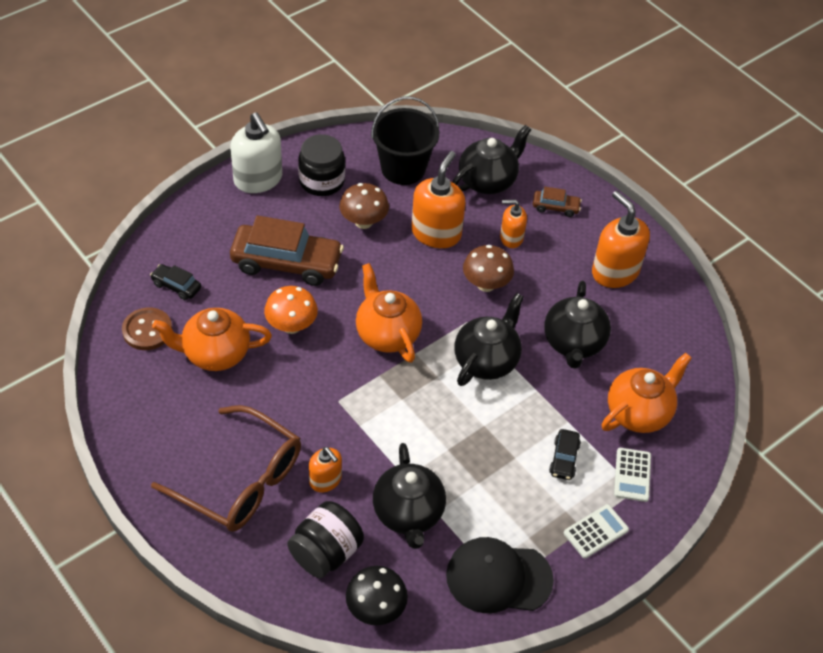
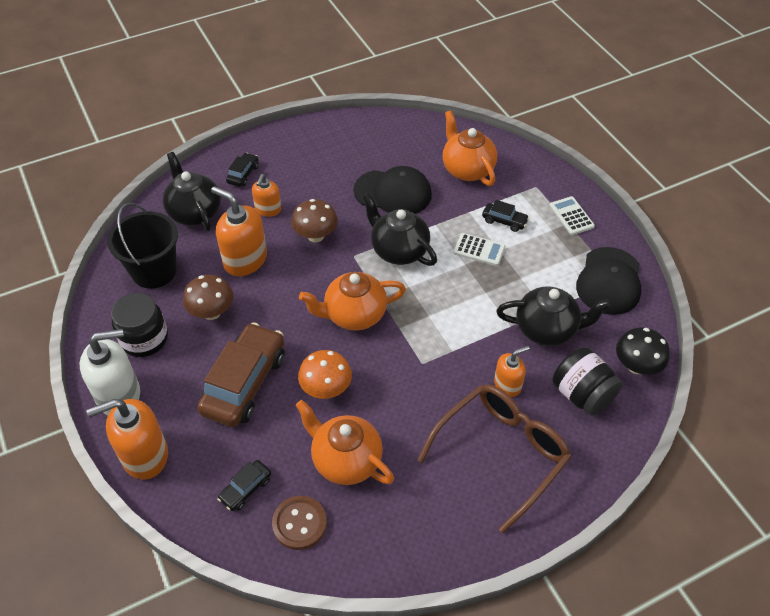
camera: 75 degrees left, 0 degrees up
orange teapot [152,308,272,371] -> orange teapot turned 120 degrees clockwise [295,400,394,485]
brown car [533,187,582,217] -> black car [226,153,259,187]
black teapot [544,281,611,369] -> black cap [353,166,432,214]
orange soap dispenser [592,191,650,288] -> orange soap dispenser moved to [86,399,168,480]
white calculator [614,448,651,502] -> white calculator moved to [454,233,505,266]

